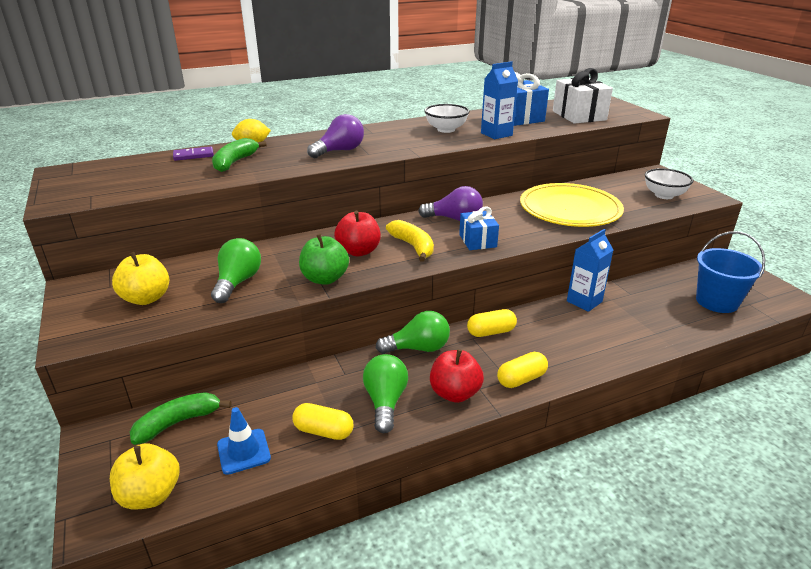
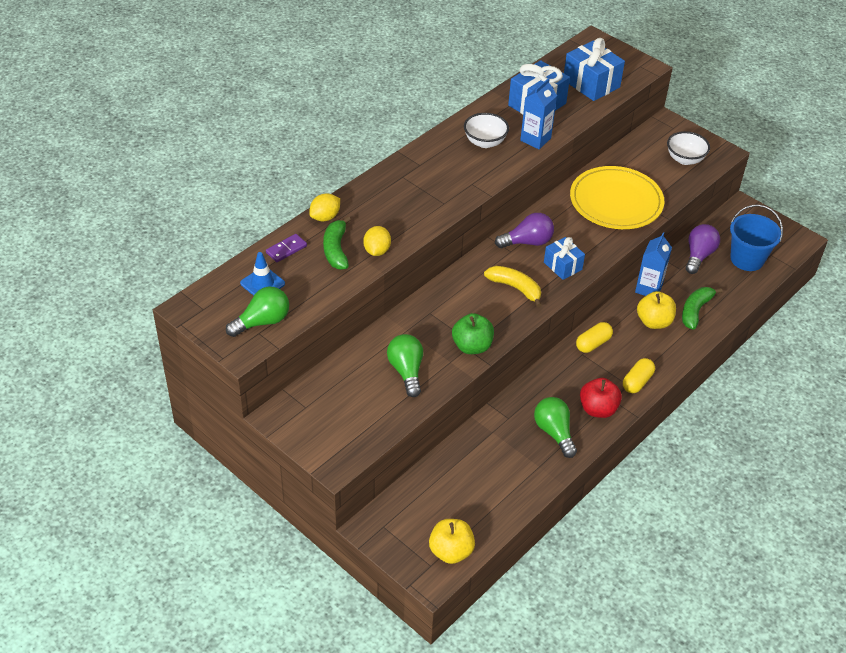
camera: 25 degrees left, 15 degrees up
yellow apple [112,252,169,305] -> yellow apple moved to [637,291,676,329]
green banana [130,392,232,445] -> green banana moved to [682,287,722,330]
blue traffic cone [217,407,271,475] -> blue traffic cone moved to [240,252,285,296]
yellow capsule [293,403,354,440] -> none
purple light bulb [307,114,364,158] -> purple light bulb moved to [686,224,720,274]
red apple [334,211,381,256] -> none
green light bulb [376,311,450,354] -> green light bulb moved to [226,287,289,337]
white gift [553,68,613,124] -> blue gift [564,38,625,101]
none -> yellow lemon [363,226,391,256]

